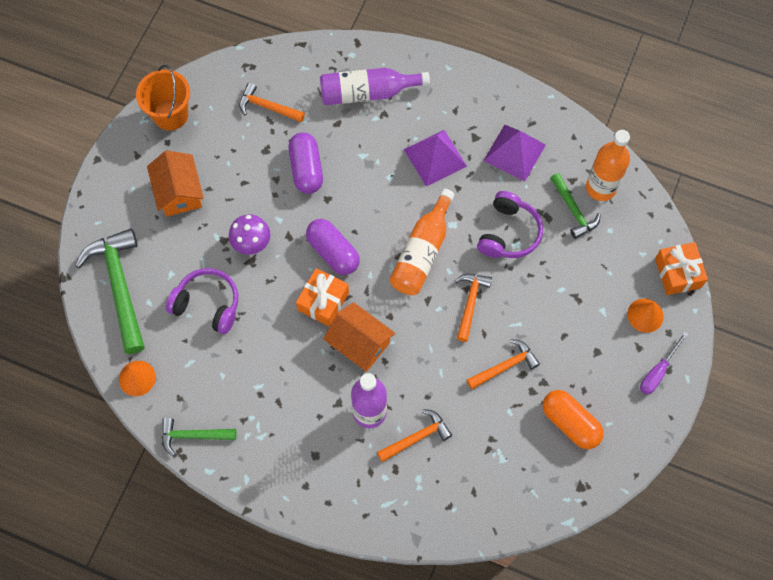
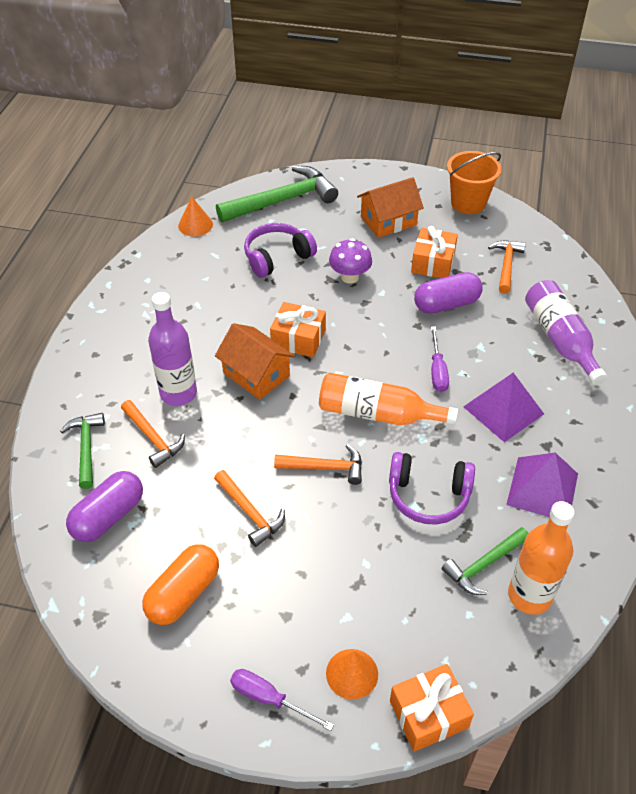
camera: 80 degrees right, 20 degrees down
green hammer [162,418,237,456] -> green hammer moved to [60,413,105,489]
purple headphones [166,268,238,334] -> purple headphones turned 135 degrees counterclockwise [244,223,317,278]
purple capsule [306,219,360,275] -> purple capsule moved to [66,471,143,542]
orange house [323,302,395,372] -> orange house turned 75 degrees counterclockwise [215,323,295,400]
none -> orange gift [411,226,458,278]
none -> purple screwdriver [431,327,449,392]

